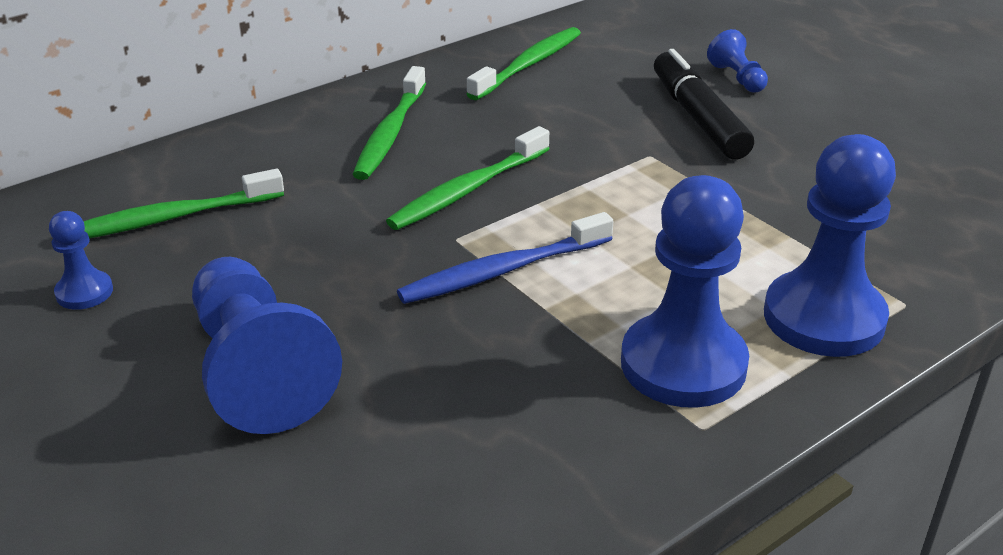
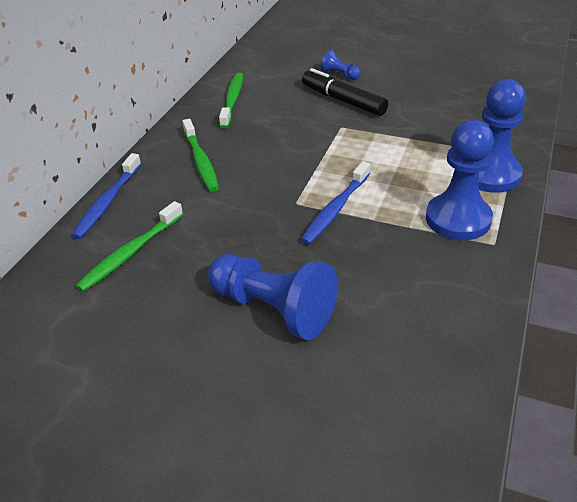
camera: 30 degrees left, 5 degrees up
blue pawn [49,211,113,310] -> none
green toothbrush [386,126,550,230] -> none
none -> blue toothbrush [71,153,141,239]

